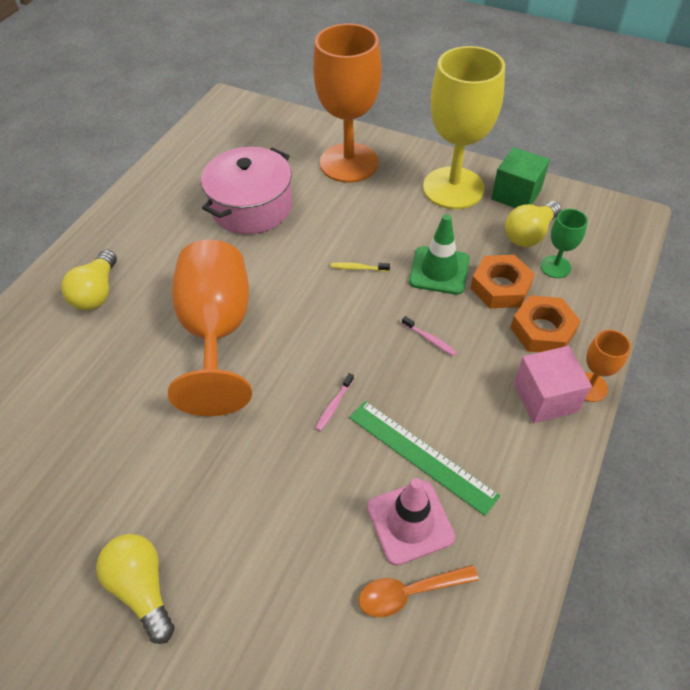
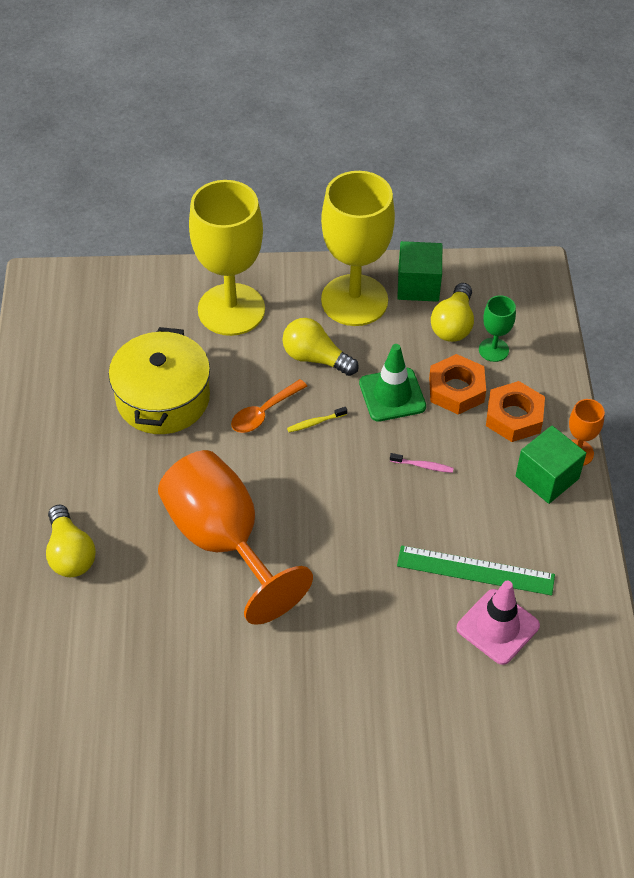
camera: 30 degrees left, 0 degrees up
yellow light bulb [96,534,175,644] -> yellow light bulb moved to [283,318,359,376]
pink pot [201,147,292,234] -> yellow pot [109,327,210,434]
orange goblet [313,23,382,183] -> yellow goblet [189,180,265,336]
pink toothbrush [316,373,354,431] -> none
orange spoon [359,565,479,617] -> orange spoon moved to [231,379,307,433]
pink cube [514,346,592,423] -> green cube [516,426,586,504]

